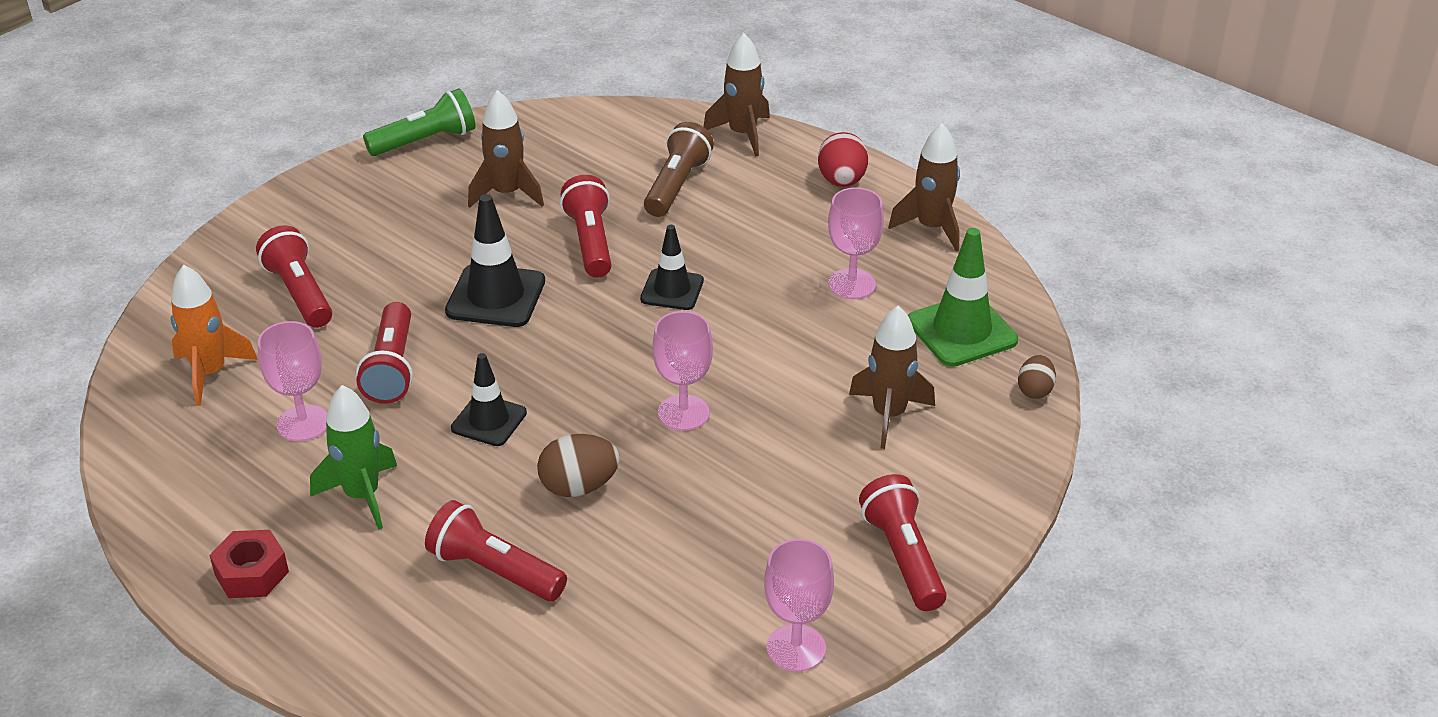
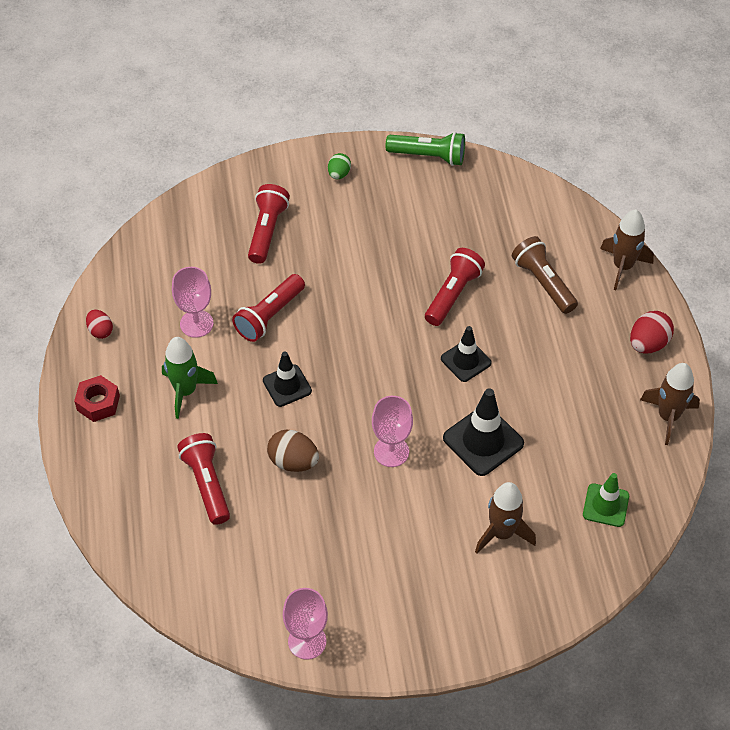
camera: 40 degrees right, 15 degrees up
orange rocket [171,265,258,406] -> none
black traffic cone [445,194,545,327] -> black traffic cone moved to [443,388,524,476]
brown rocket [468,90,544,208] -> none
brown flashlight [644,122,714,217] -> brown flashlight turned 90 degrees counterclockwise [512,236,578,314]
pink goblet [828,188,884,299] -> none
red flashlight [859,474,947,611] -> none
green traffic cone [908,228,1018,367] -> green traffic cone [583,473,629,527], size x0.65
brown egg [1018,355,1056,399] -> none
none -> red egg [86,309,113,339]
none -> green egg [328,153,351,179]

